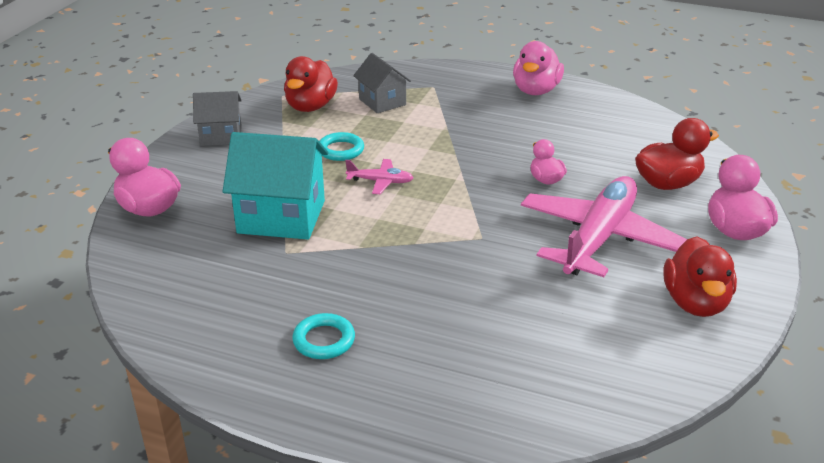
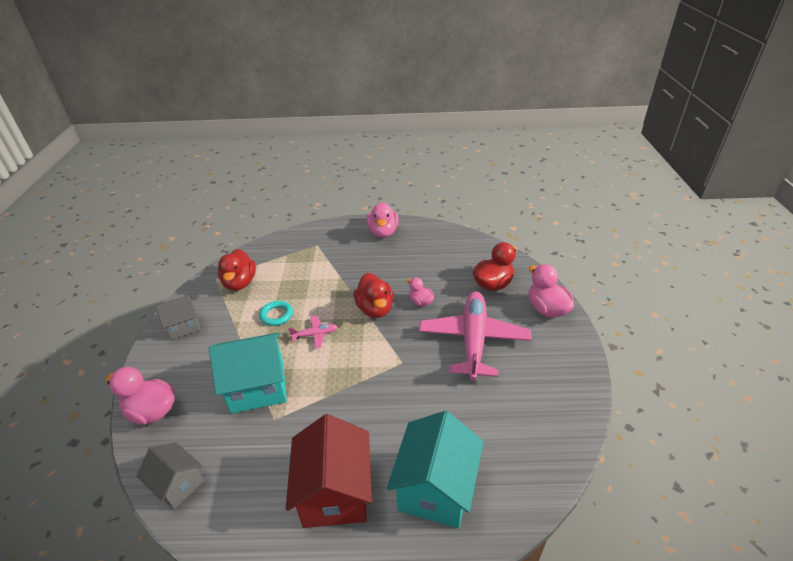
camera: 20 degrees left, 5 degrees up
turquoise ring [292,313,355,359] -> red house [286,414,372,528]
grey house [353,53,411,113] -> grey house moved to [136,442,204,509]
red duck [663,236,737,317] -> red duck moved to [354,273,394,318]
none -> turquoise house [387,411,484,528]

